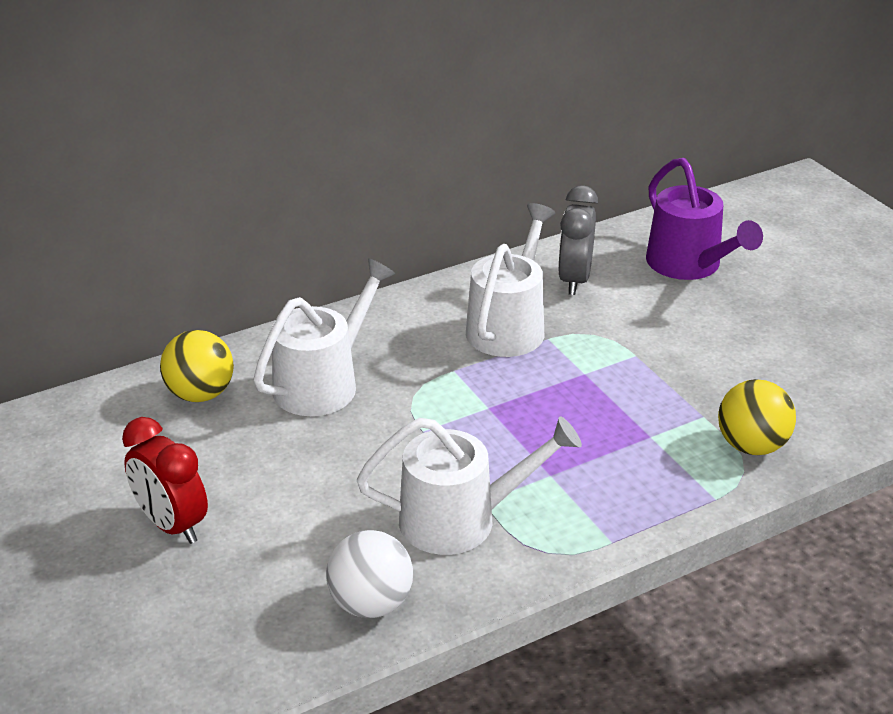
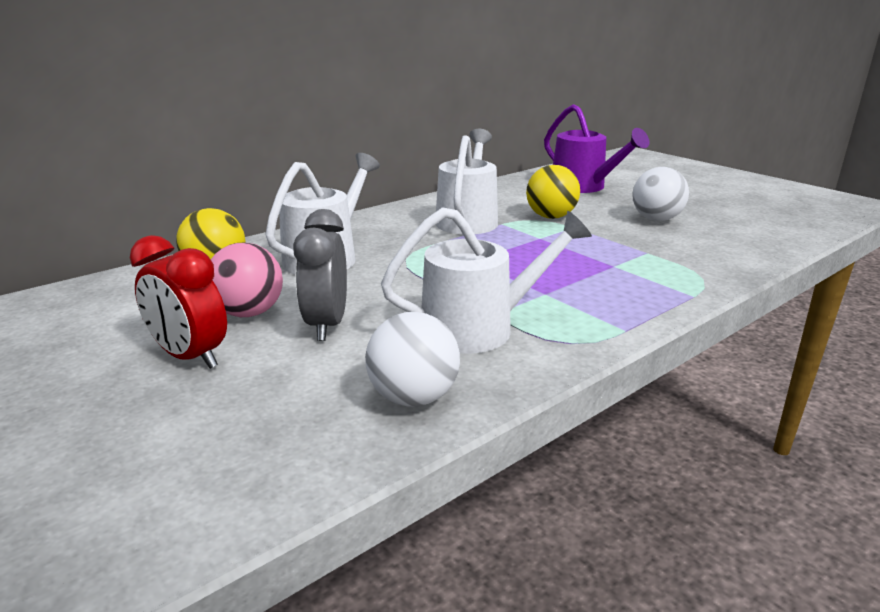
camera: 10 degrees left, 10 degrees down
grey clock [558,185,598,295] -> grey clock moved to [293,209,347,341]
yellow ball [718,379,796,455] -> yellow ball moved to [526,165,580,219]
none -> pink ball [211,243,283,317]
none -> white ball [632,167,689,221]

